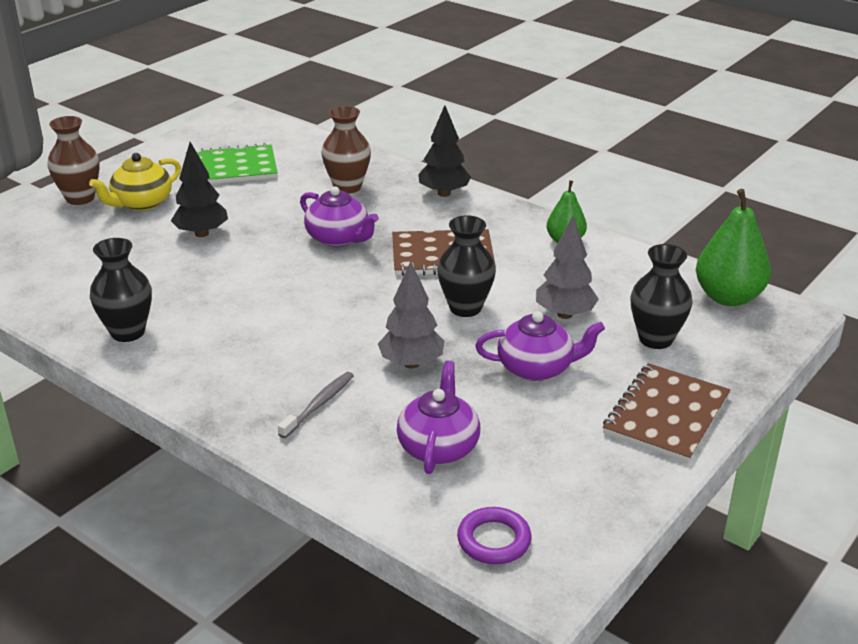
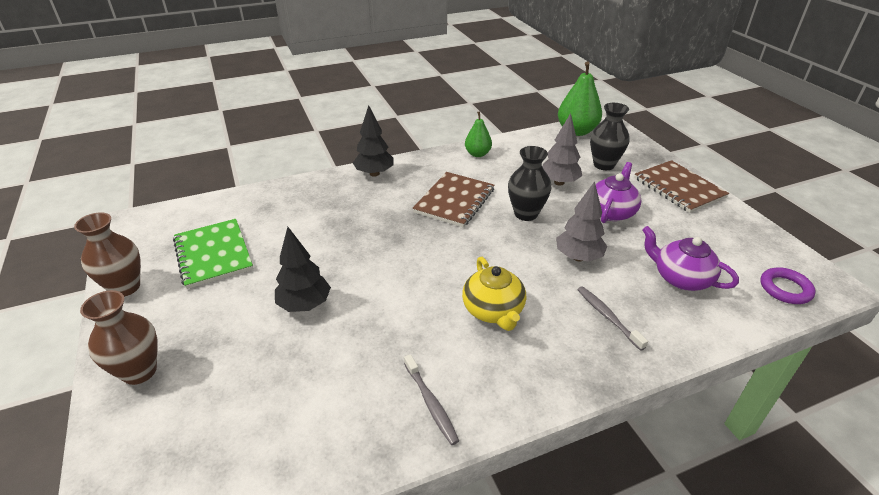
camera: 60 degrees left, 5 degrees up
yellow teapot [89,153,181,211] -> yellow teapot moved to [462,257,526,331]
black vase [90,238,152,342] -> grey toothbrush [404,354,459,445]
green notebook [186,143,278,184] -> green notebook turned 45 degrees counterclockwise [173,219,253,289]
purple teapot [300,186,379,247] -> none
brown vase [321,106,371,194] -> brown vase moved to [74,212,141,297]

